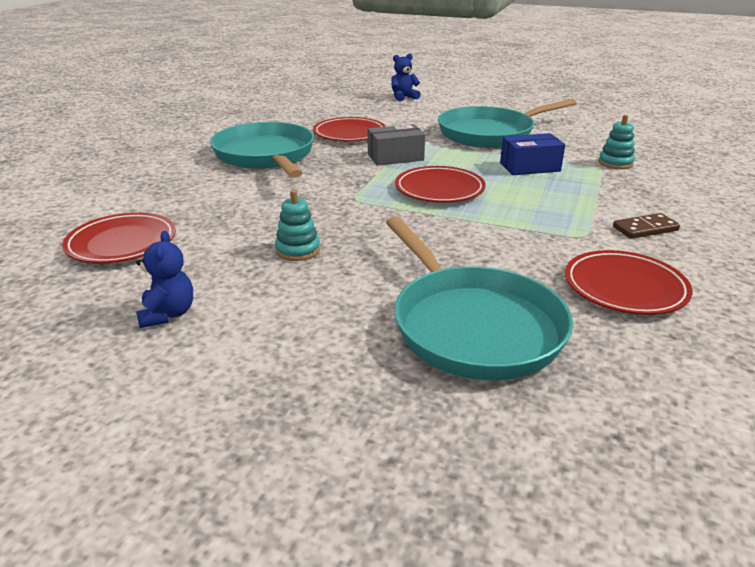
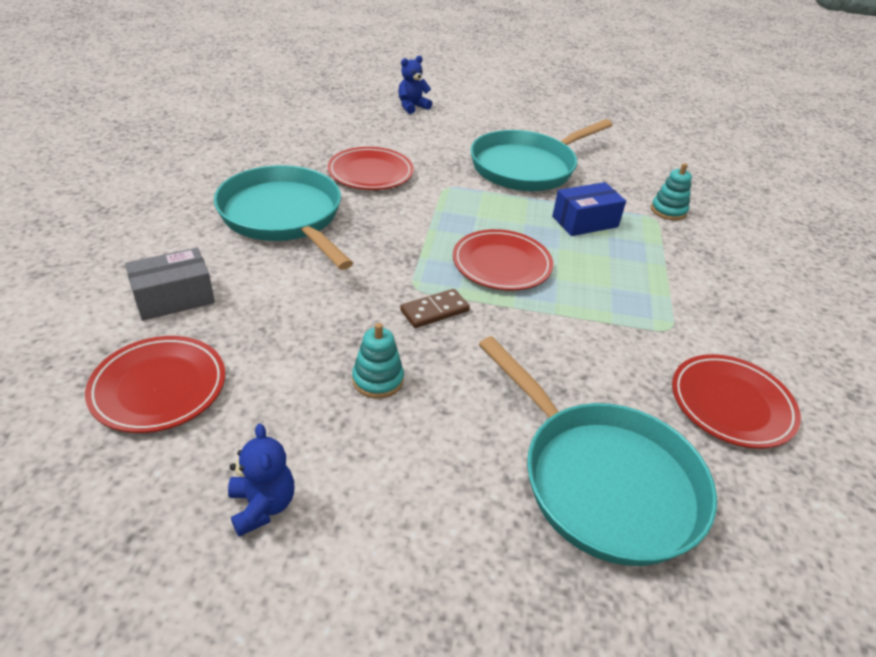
camera: 15 degrees left, 10 degrees up
grey box [368,124,425,166] -> grey box moved to [125,248,215,321]
brown domino [613,213,680,239] -> brown domino moved to [400,289,470,328]

